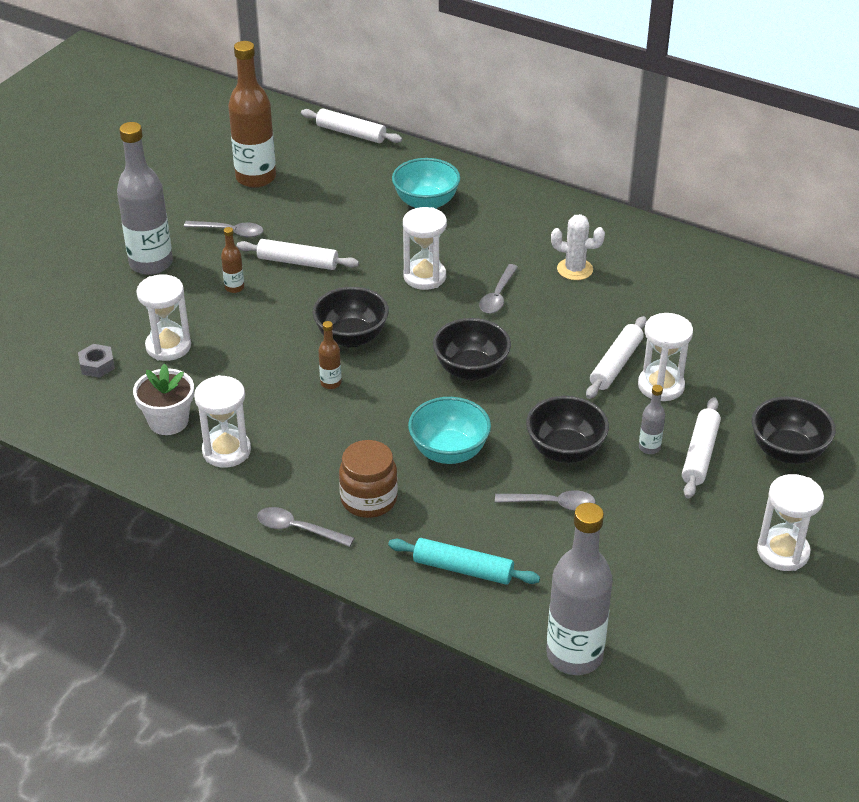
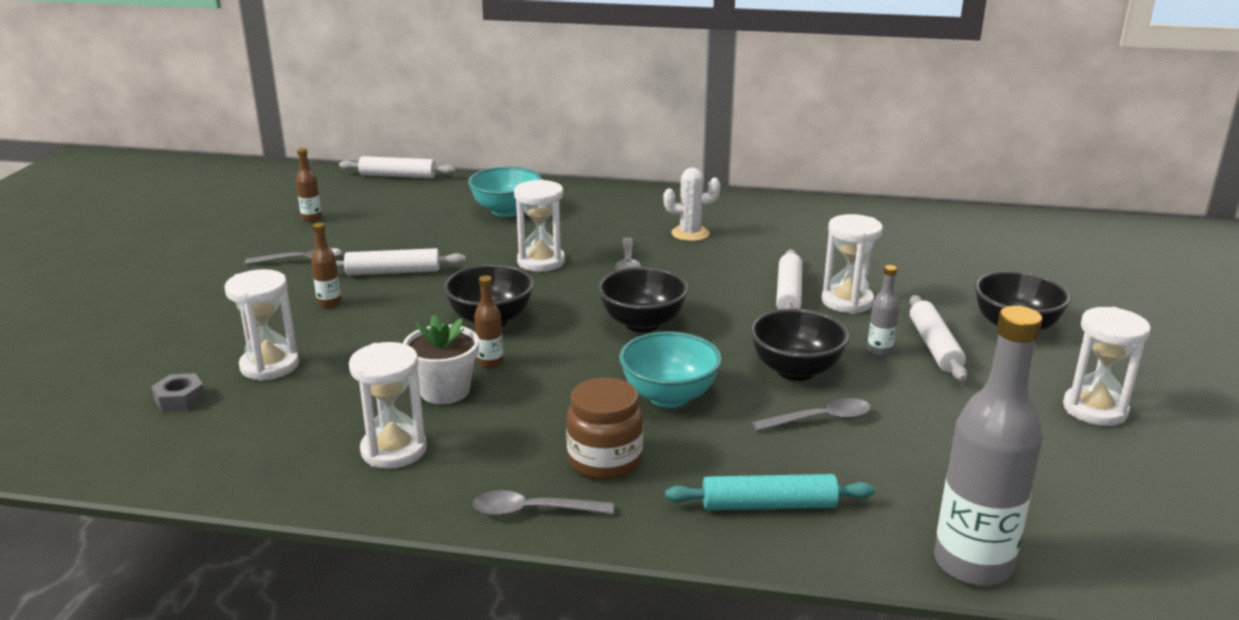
camera: 20 degrees left, 15 degrees down
grey bottle [117,122,173,275] -> none
white flower pot [133,364,194,435] -> white flower pot moved to [403,315,479,404]
brown bottle [228,41,276,188] -> brown bottle [296,148,322,222], size x0.44

